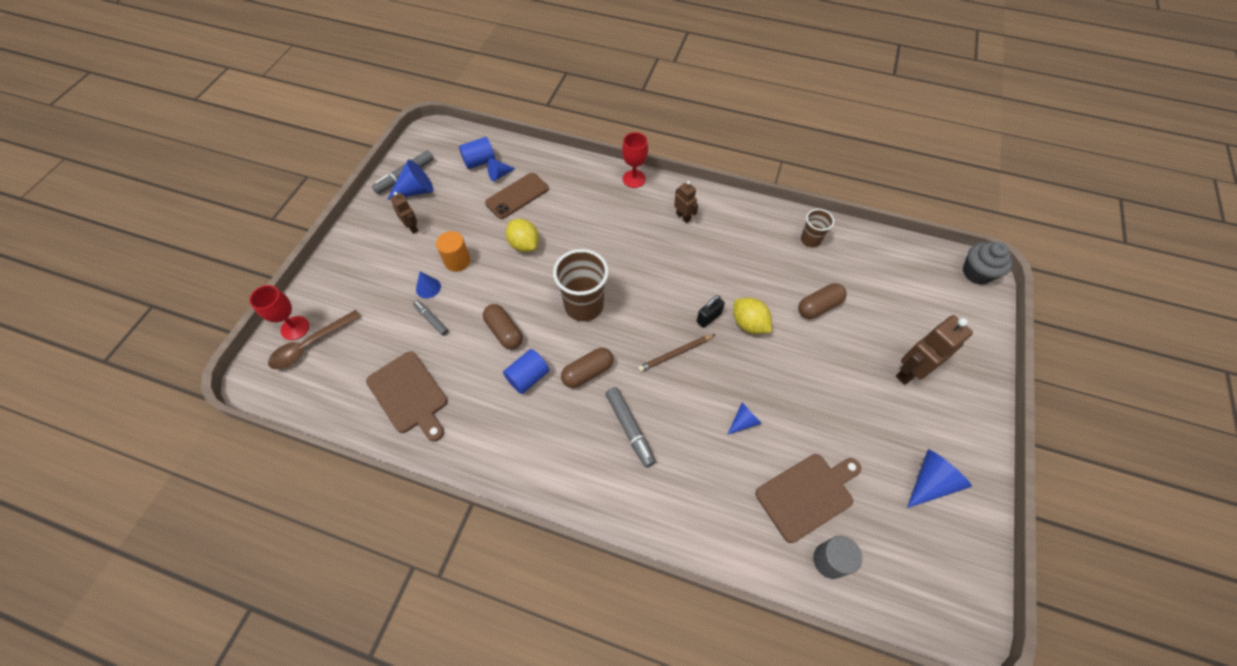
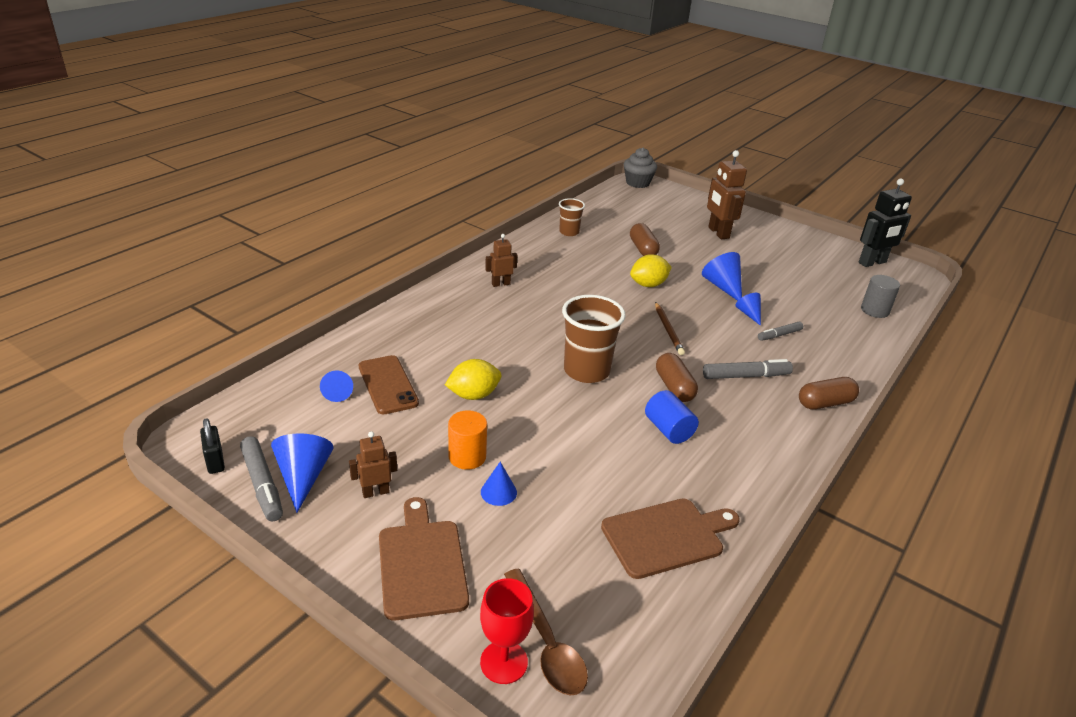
camera: 75 degrees left, 25 degrees down
grey marker [413,300,449,336] -> grey marker moved to [758,322,803,341]
blue cylinder [459,137,495,169] -> none
brown capsule [483,304,523,349] -> brown capsule moved to [799,377,859,410]
red goblet [622,132,648,188] -> none
black padlock [697,295,725,328] -> black padlock moved to [200,418,225,474]
brown cutting board [755,454,861,543] -> brown cutting board moved to [379,497,469,621]
blue cone [907,449,972,508] -> blue cone moved to [702,252,742,301]
none -> black robot [859,179,912,267]

